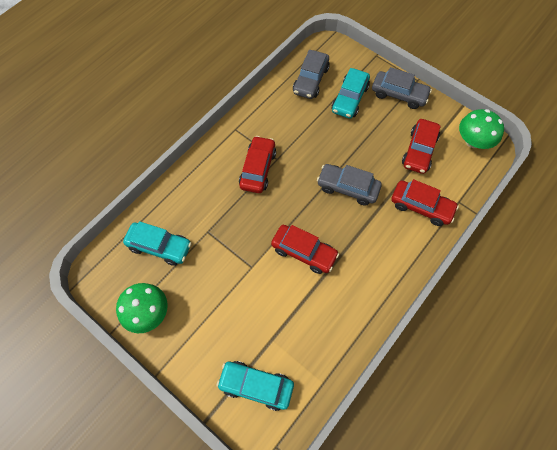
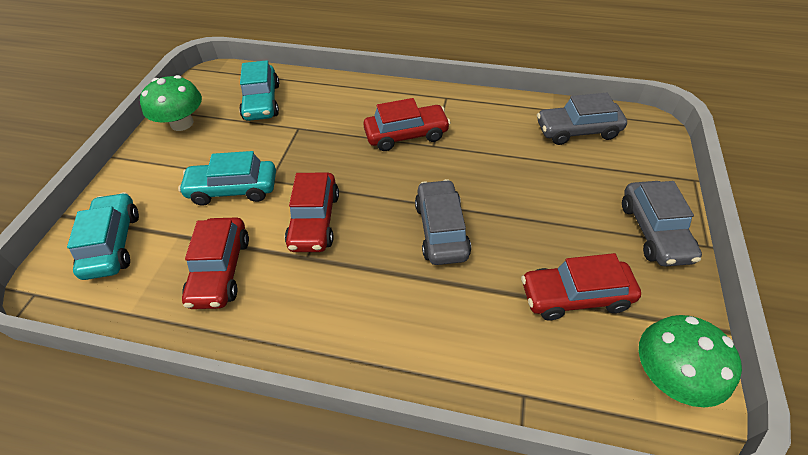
camera: 65 degrees right, 15 degrees down
turquoise car [332,68,370,119] -> turquoise car moved to [178,151,276,206]
red car [391,179,459,226] -> red car moved to [182,217,249,309]

